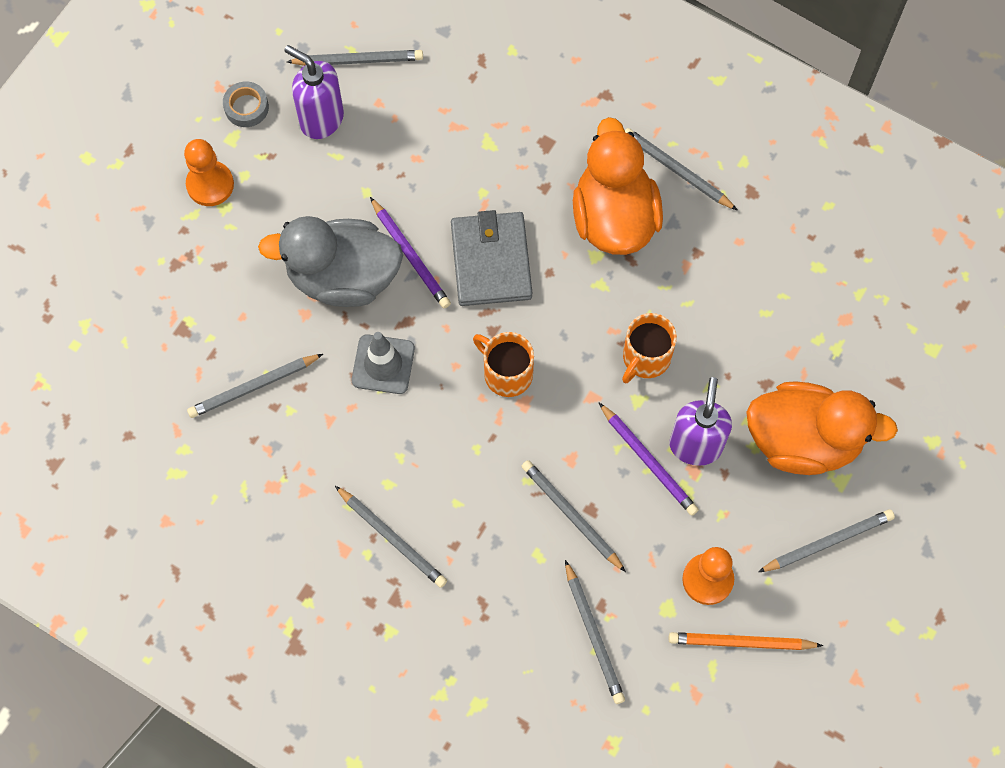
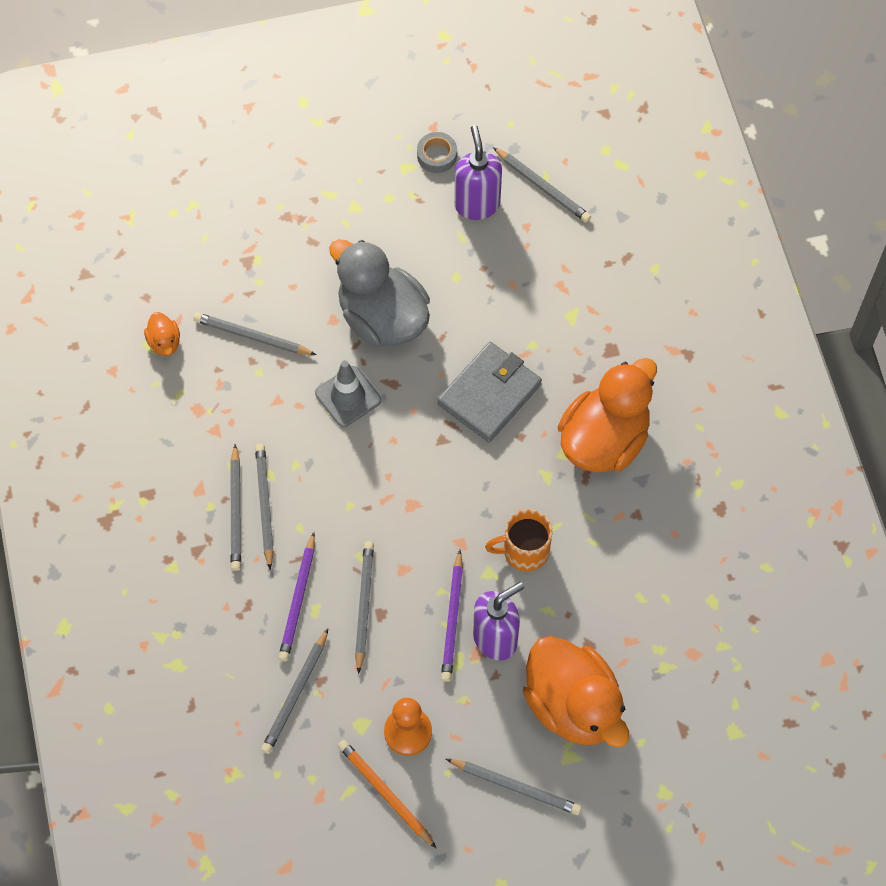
camera: 45 degrees right, 5 degrees down
orange pawn [184,139,234,206] -> none
purple pencil [370,197,451,308] -> purple pencil moved to [278,532,315,661]
orange mug [473,332,534,397] -> none
grey pencil [625,128,737,210] -> grey pencil moved to [255,444,274,570]
none -> orange duck [144,312,180,356]

